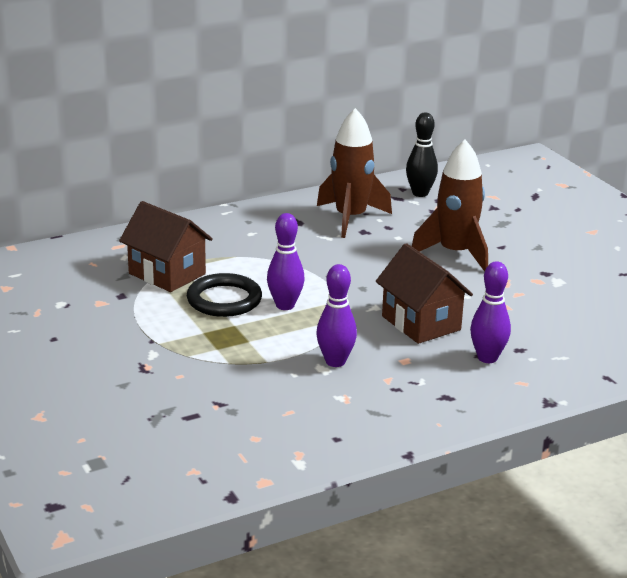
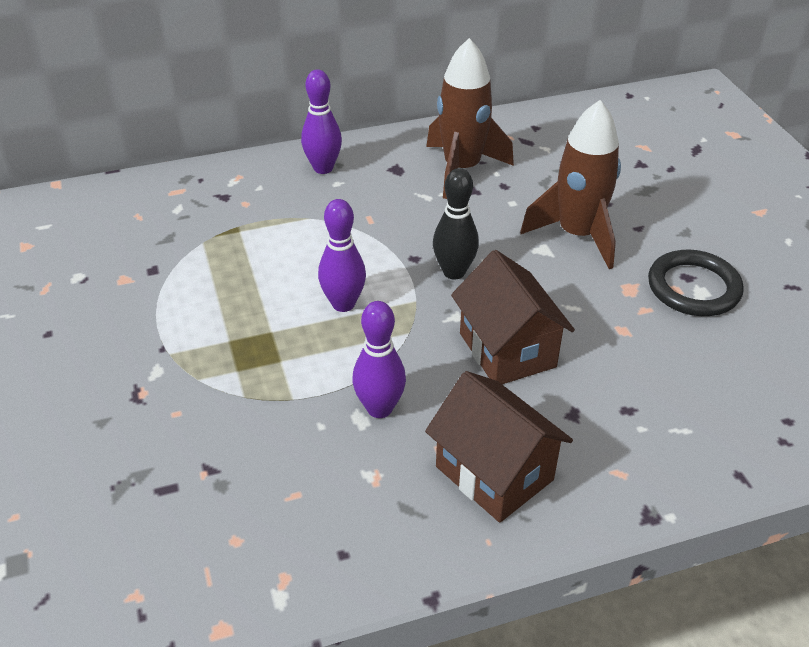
camera: 10 degrees right, 15 degrees up
brown house [119,201,213,292] -> brown house moved to [425,371,573,523]
black ring [187,273,262,317] -> black ring moved to [648,249,744,316]
black bowling pin [406,112,438,197] -> black bowling pin moved to [433,168,479,279]
purple bowling pin [470,261,511,363] -> purple bowling pin moved to [301,69,342,174]

